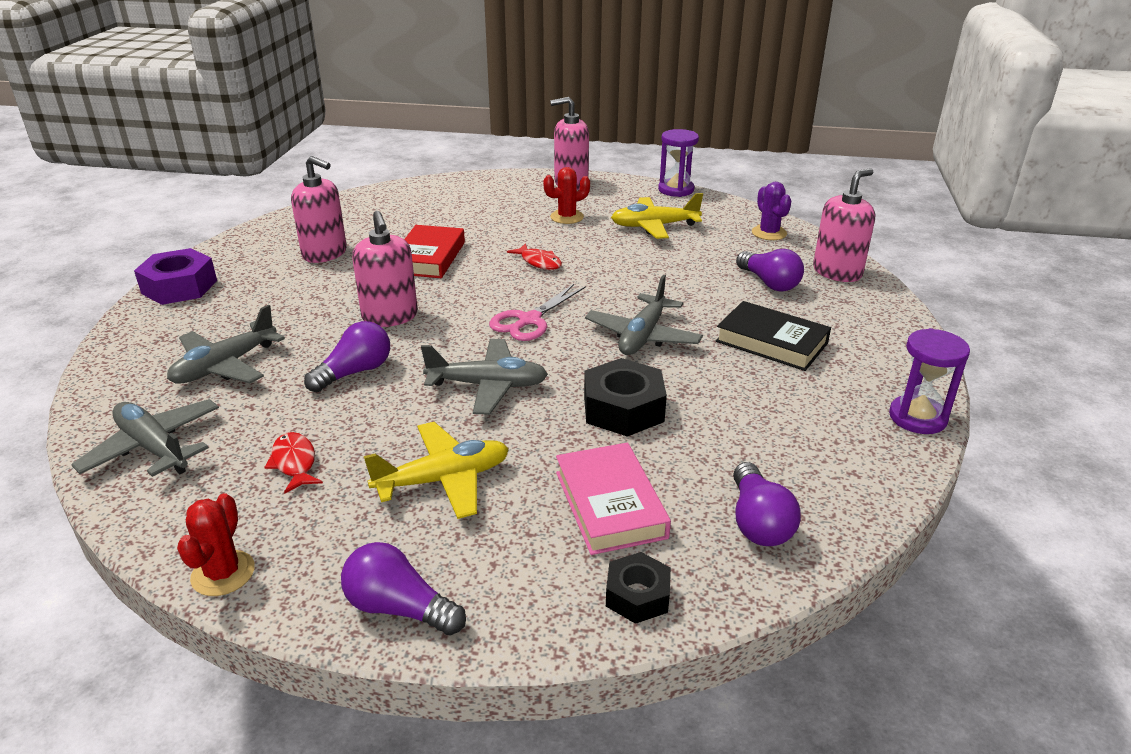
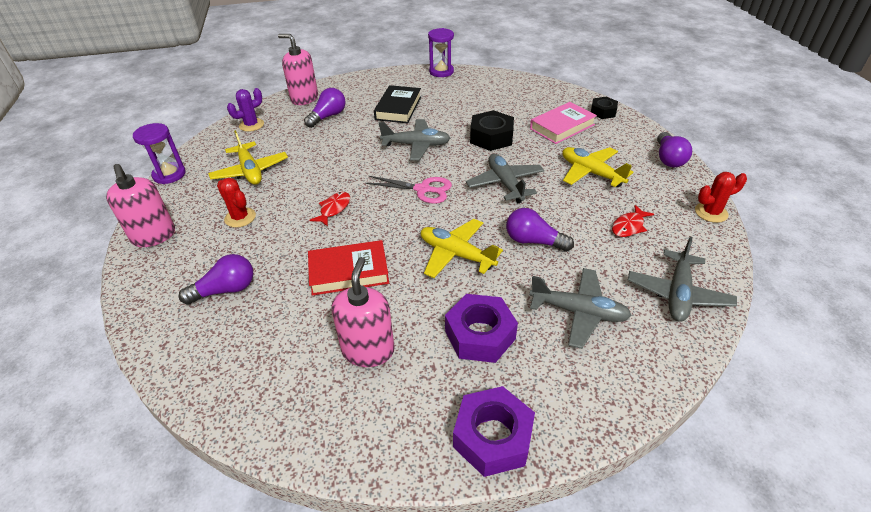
camera: 110 degrees left, 10 degrees up
pink soap dispenser [352,211,418,327] -> yellow plane [421,219,503,278]
purple light bulb [733,462,801,546] -> purple light bulb moved to [179,254,253,305]
none -> purple nut [445,294,518,363]

